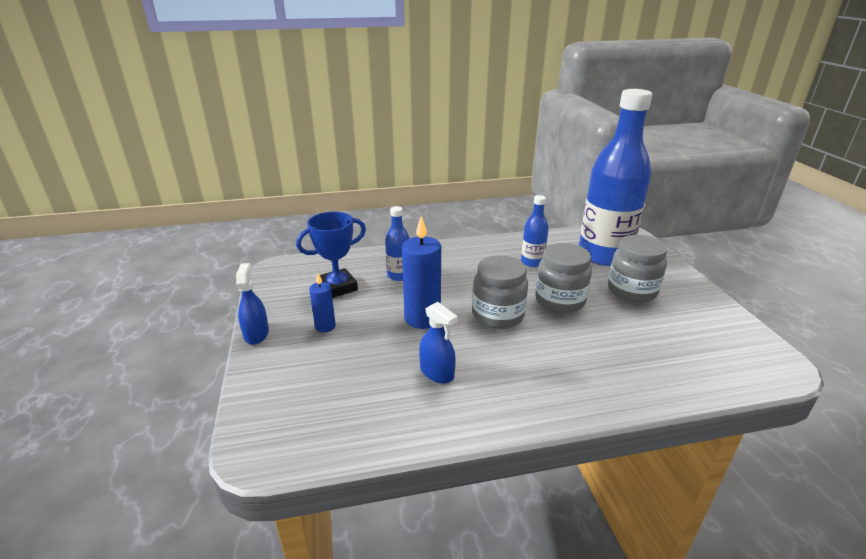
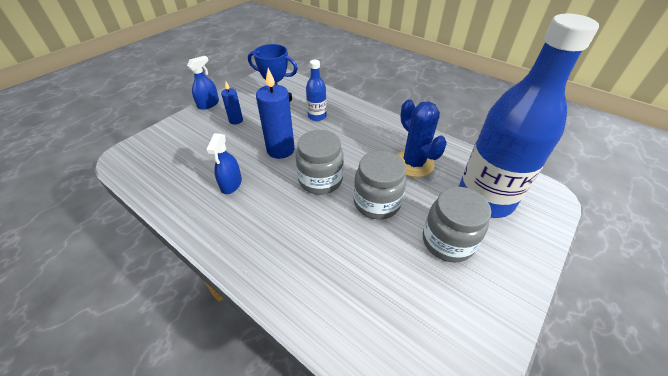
camera: 50 degrees right, 15 degrees up
blue bottle [521,195,549,267] -> blue cactus [397,99,447,177]

